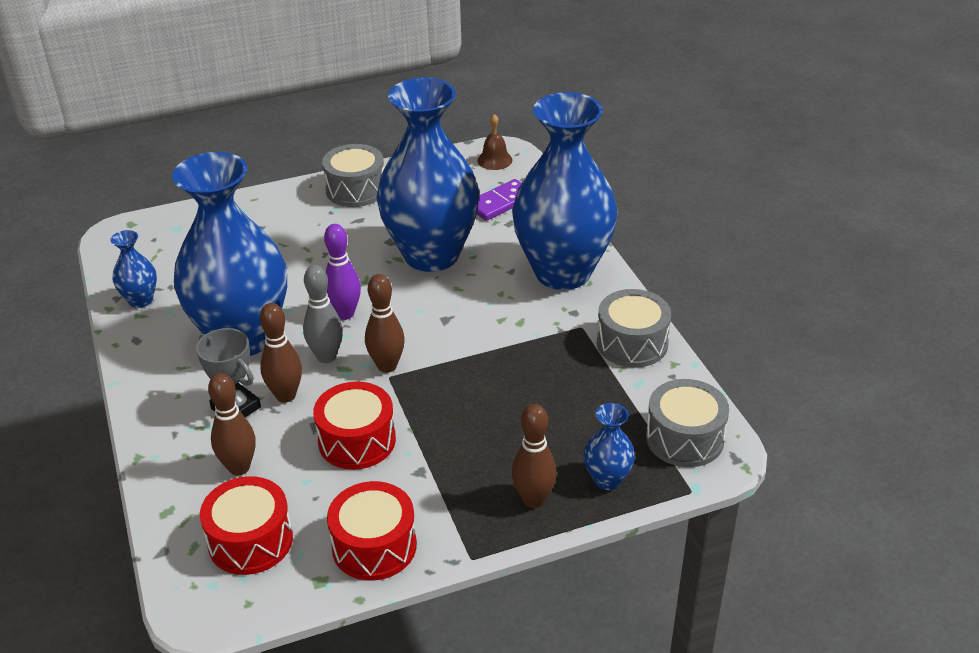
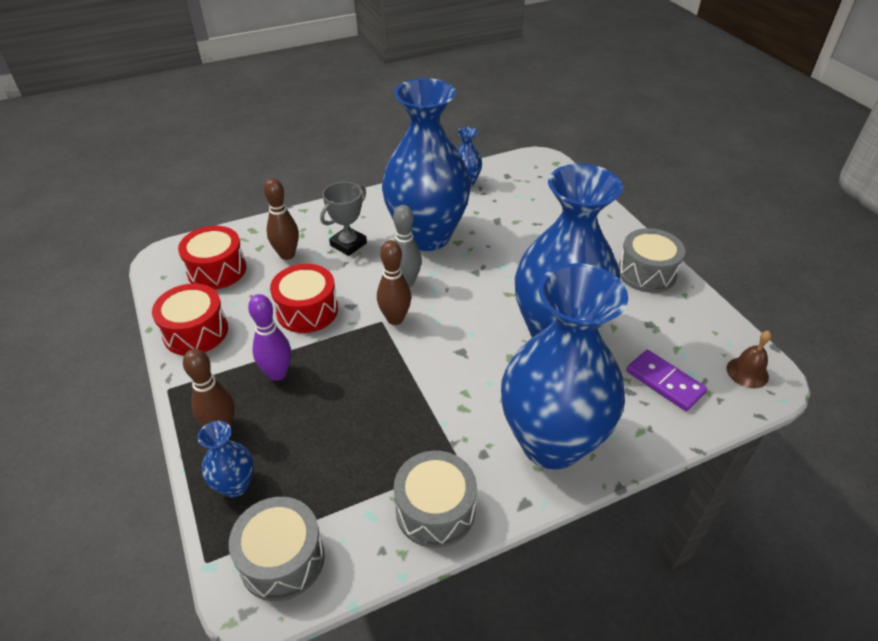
camera: 85 degrees right, 5 degrees up
brown bowling pin [260,303,302,403] -> none
purple bowling pin [324,224,361,320] -> purple bowling pin moved to [248,294,291,381]

